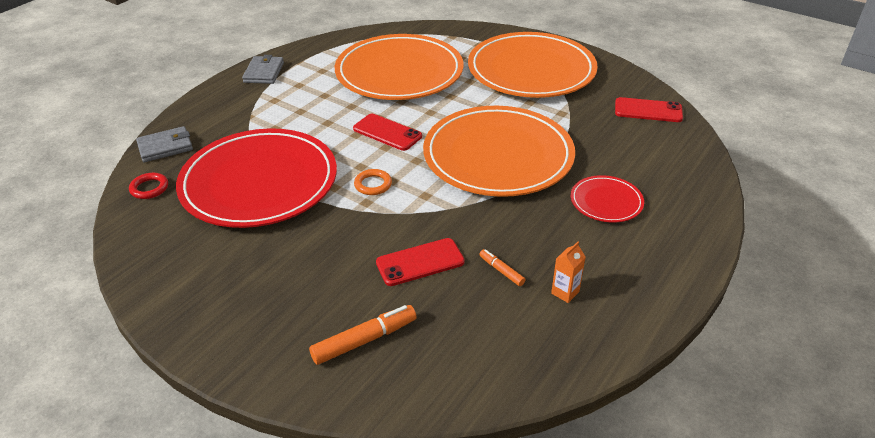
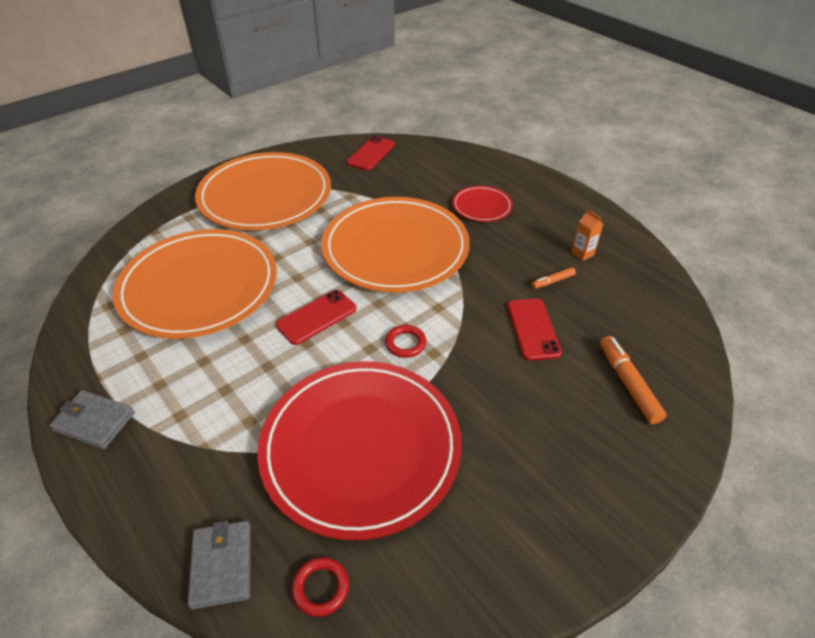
camera: 75 degrees left, 5 degrees up
orange ring [354,169,392,195] -> red ring [385,325,426,358]

